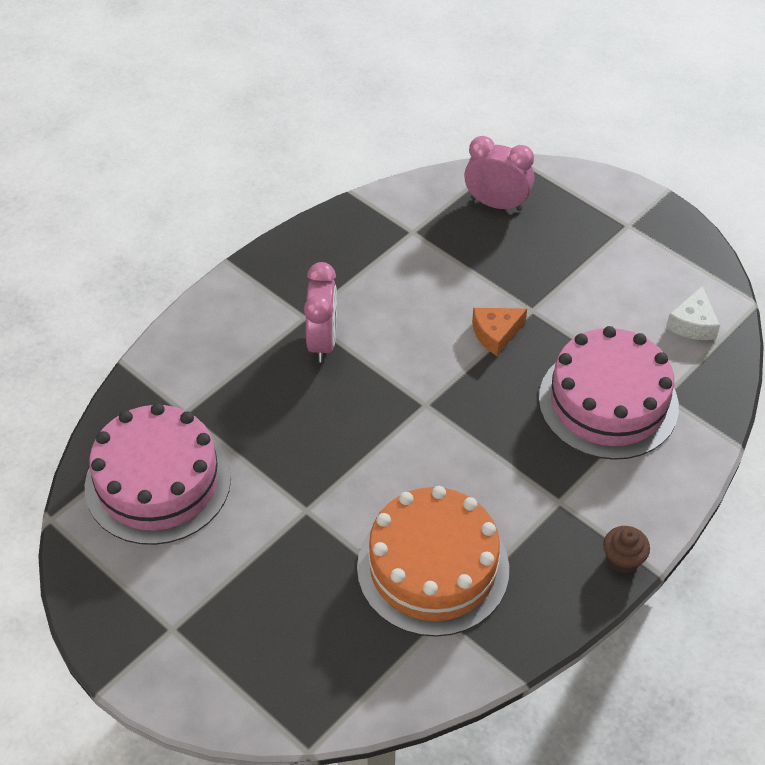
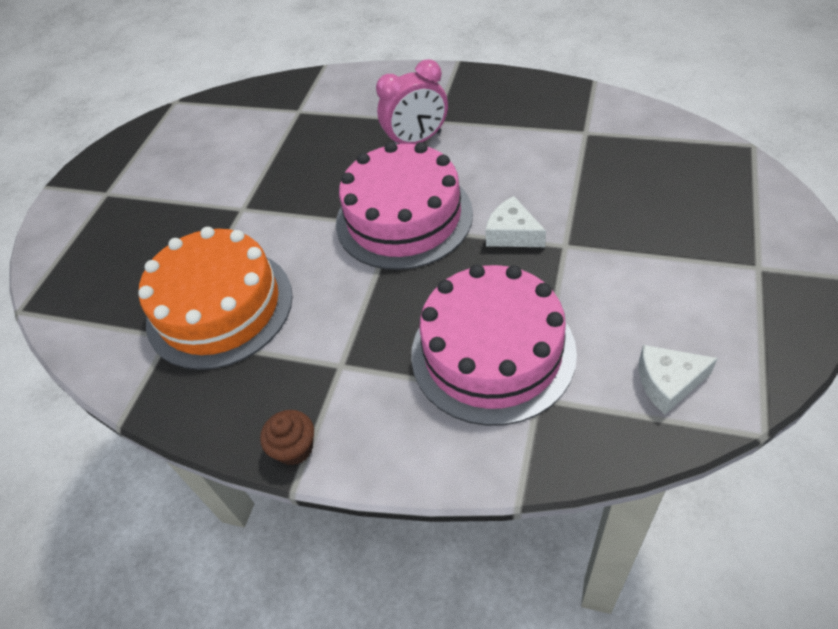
camera: 70 degrees right, 0 degrees up
pink cake [85,403,231,545] -> pink cake moved to [336,142,473,270]
pink clock [464,136,534,211] -> none
orange cheese [472,308,527,356] -> white cheese [485,196,546,247]

